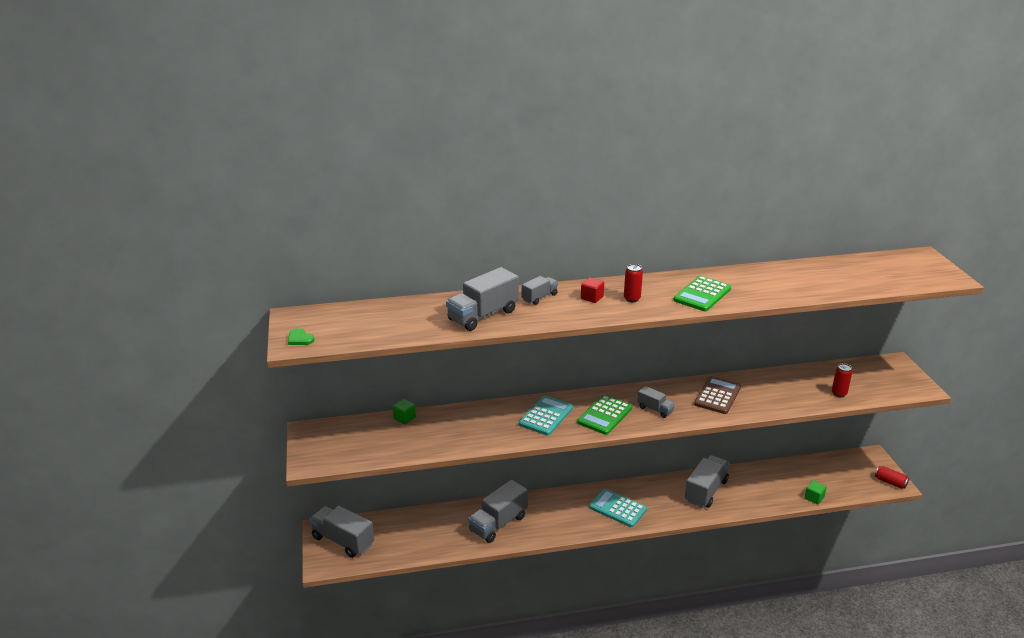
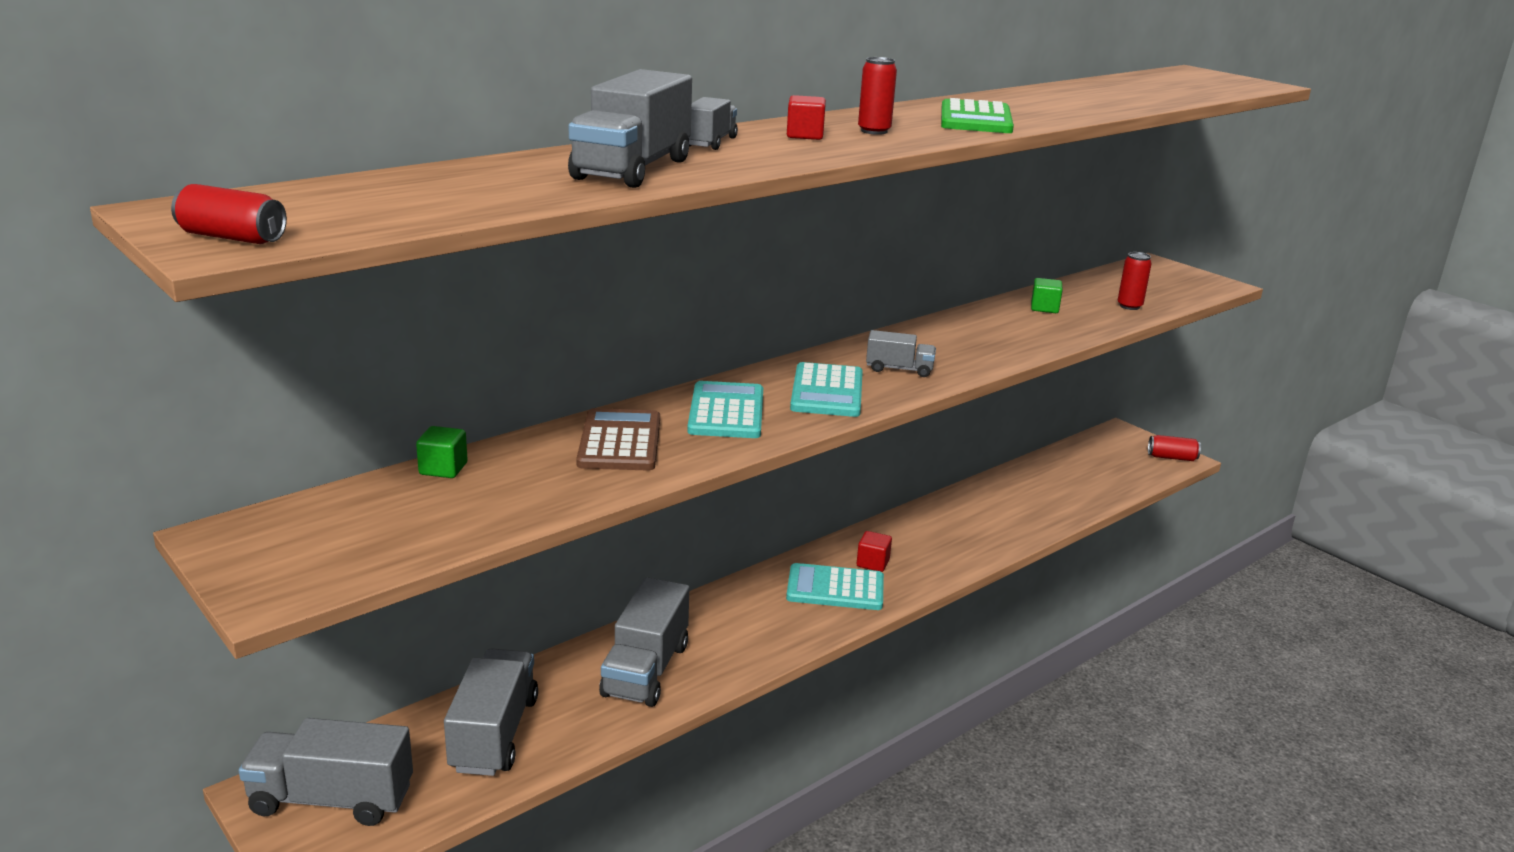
camera: 30 degrees left, 5 degrees down
green heart [288,328,314,345] -> red can [171,184,287,244]
green calculator [577,395,632,435] -> turquoise calculator [790,362,863,417]
grey truck [685,455,730,508] -> grey truck moved to [444,648,538,776]
brown calculator [694,376,741,414] -> brown calculator moved to [576,408,660,471]
green cube [805,480,827,504] -> green cube moved to [1031,278,1063,313]
none -> red cube [857,531,892,572]

